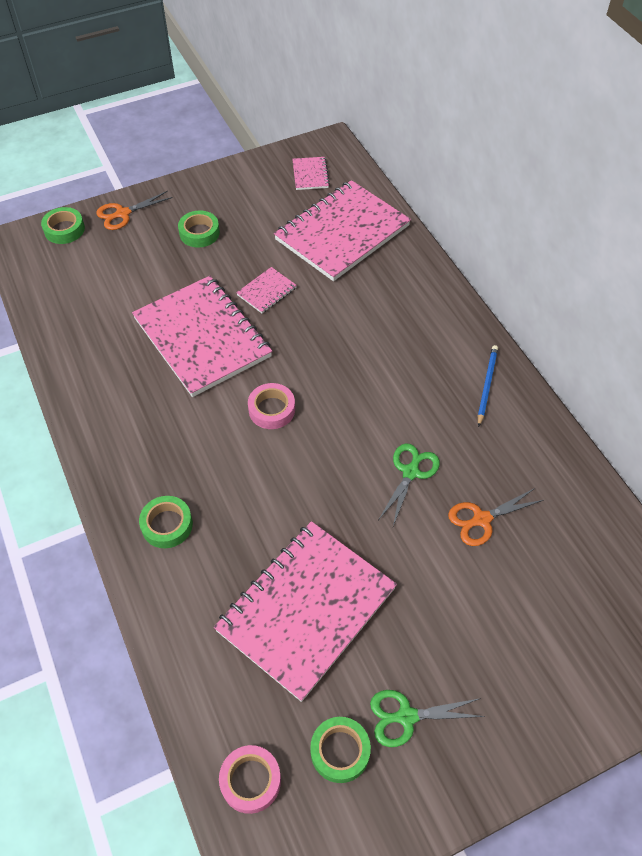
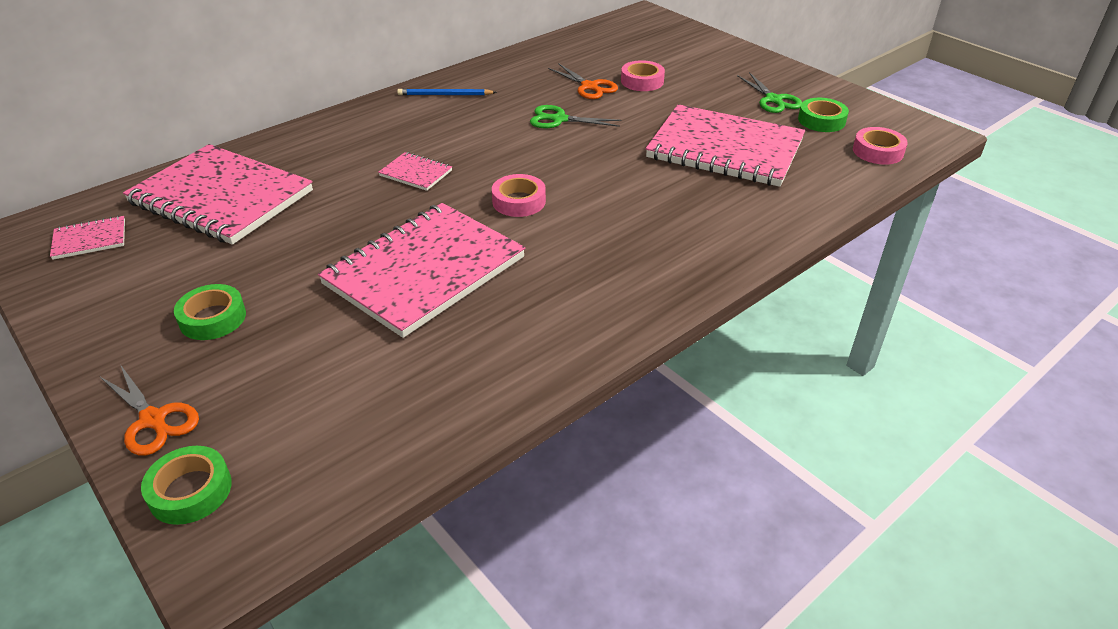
camera: 105 degrees left, 15 degrees down
green tape [139,496,193,548] -> none
pink notebook [236,267,297,313] -> pink notebook moved to [378,152,452,191]
none -> pink tape [621,60,665,91]

